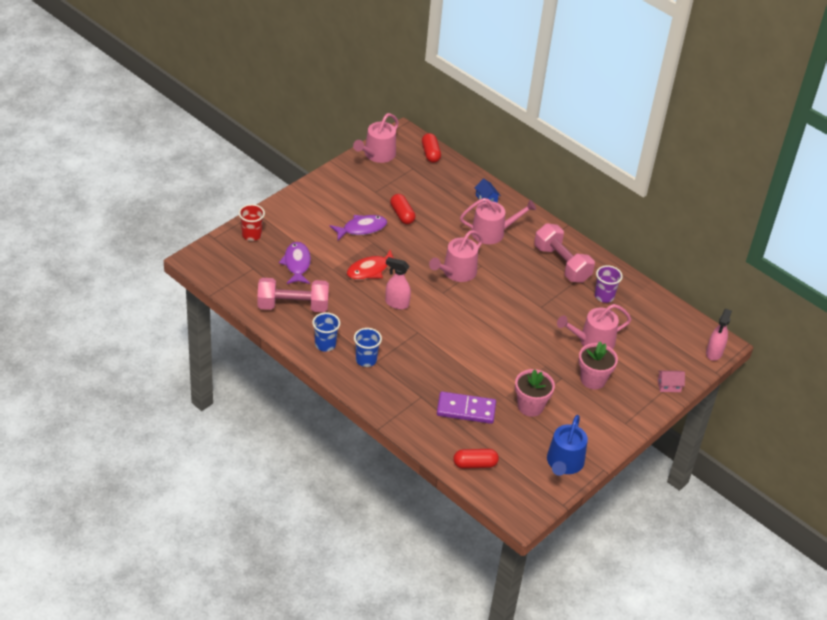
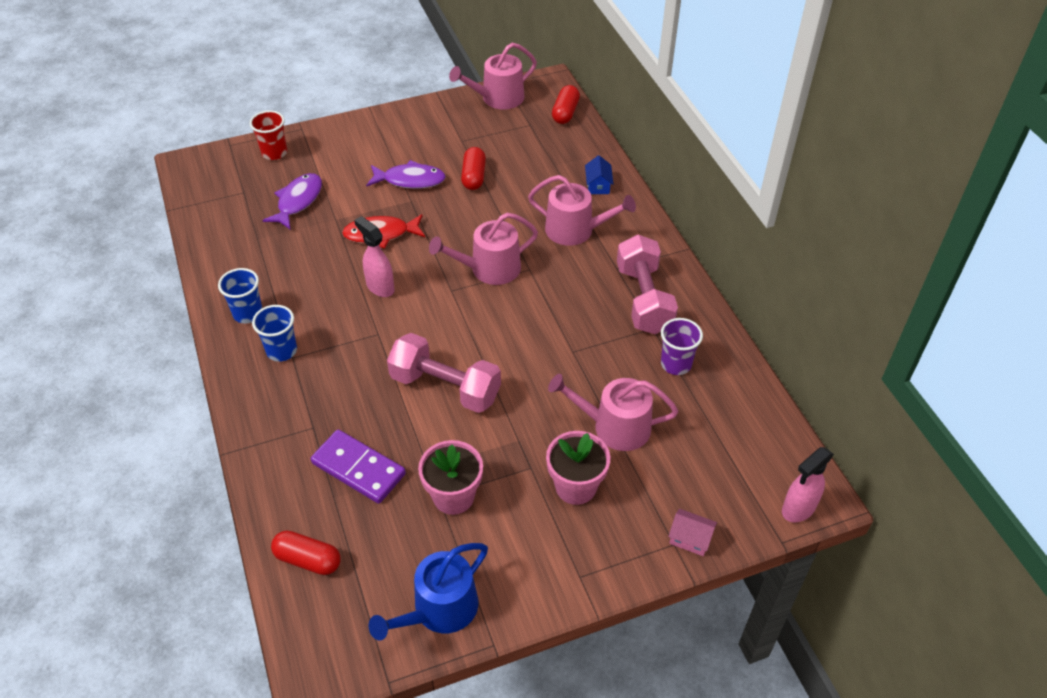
camera: 30 degrees right, 5 degrees up
pink dumbbell [257,278,329,312] -> pink dumbbell moved to [387,333,501,413]

